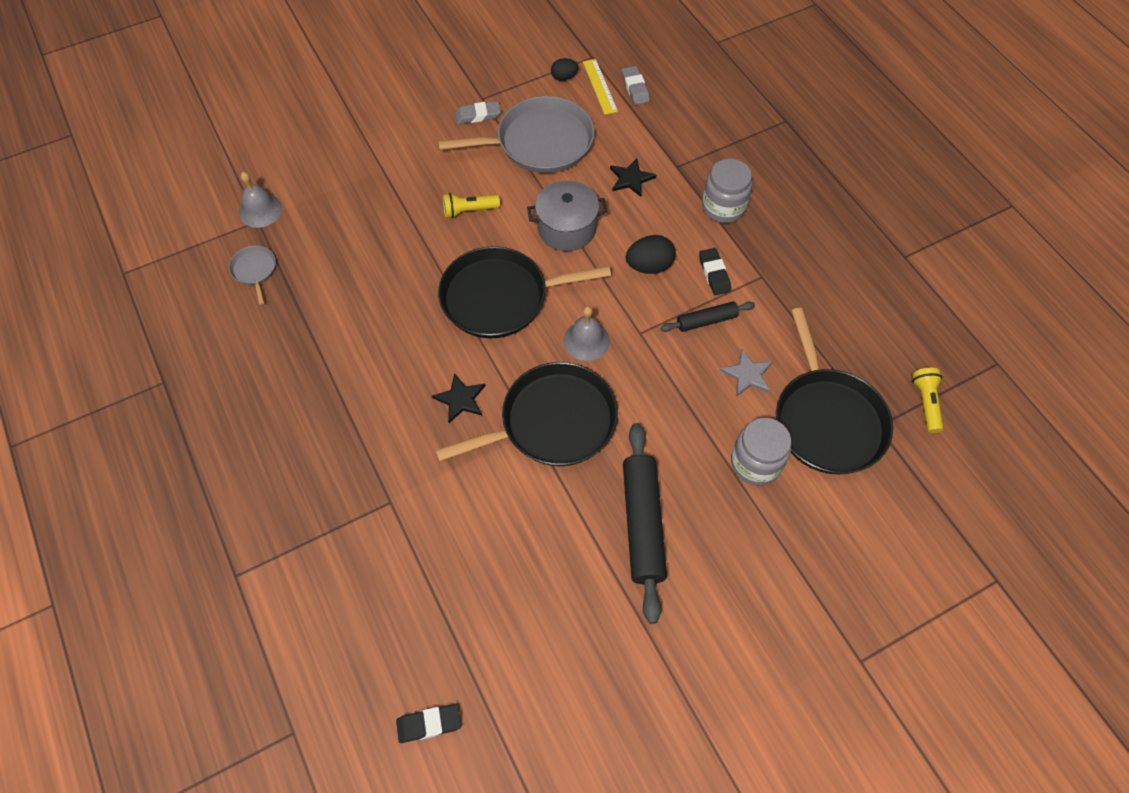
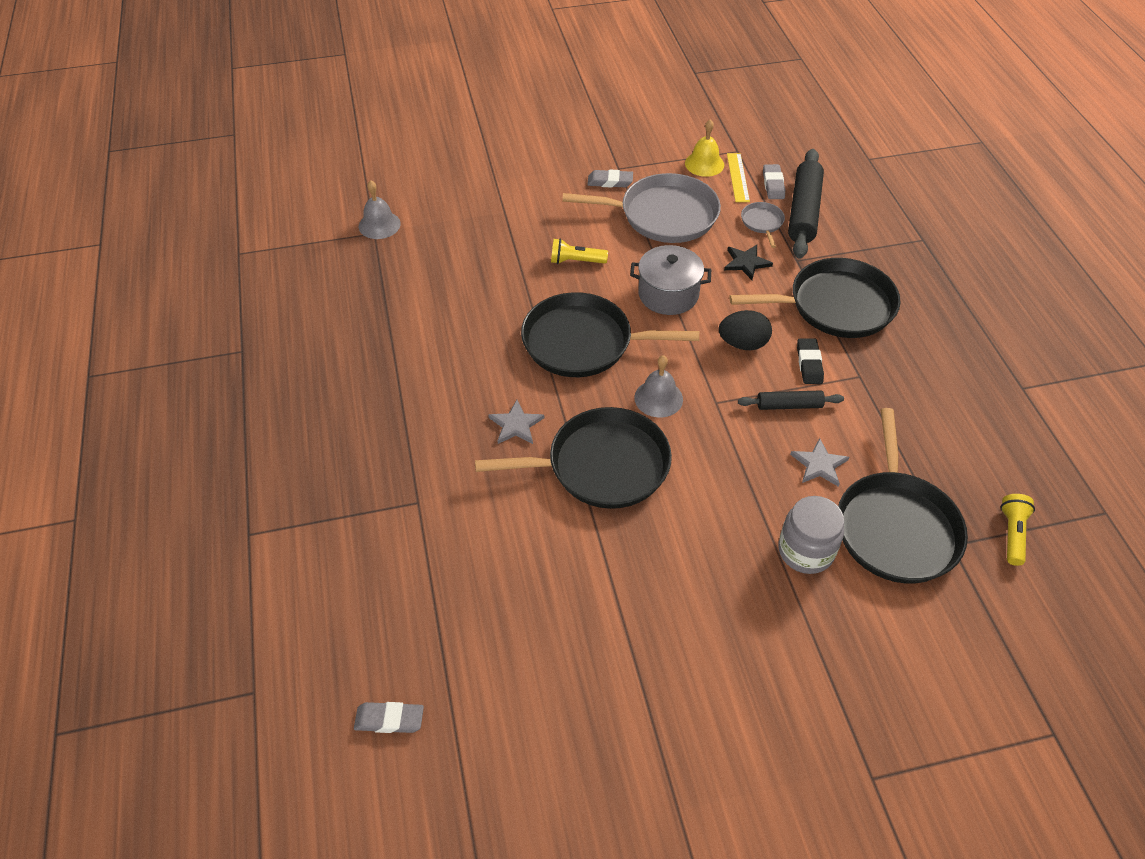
camera: 15 degrees right, 10 degrees down
grey pan [229,245,276,304] -> grey pan moved to [741,202,785,248]
black eraser [396,704,462,743] -> grey eraser [354,702,424,733]
black star [432,373,485,423] -> grey star [488,400,544,444]
black egg [551,58,579,81] -> yellow bell [685,119,724,177]
black rolling pin [623,423,667,624] -> black rolling pin moved to [788,149,824,259]
grey jar [702,159,752,223] -> black pan [729,258,901,338]

